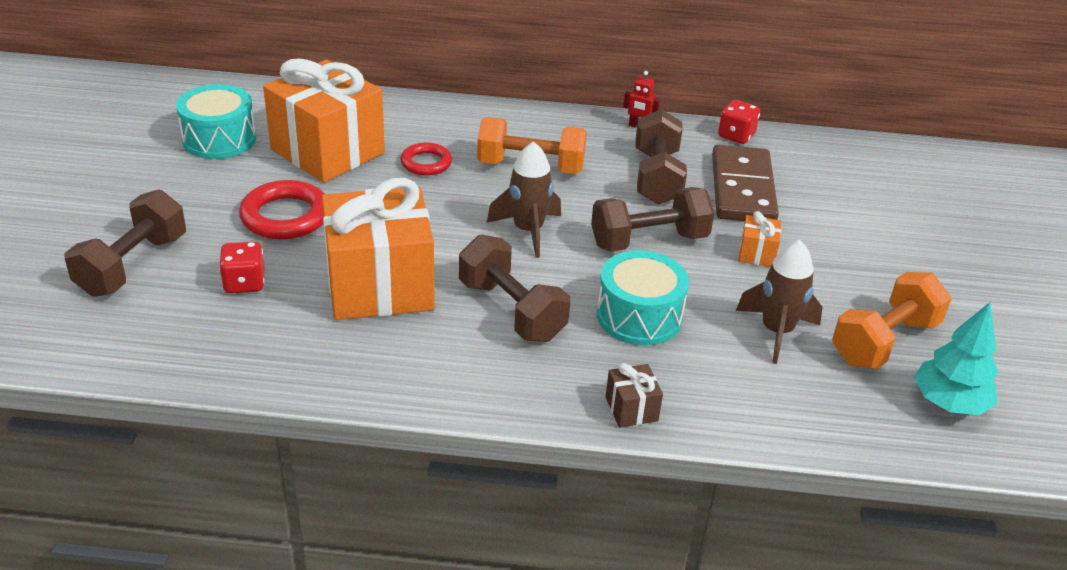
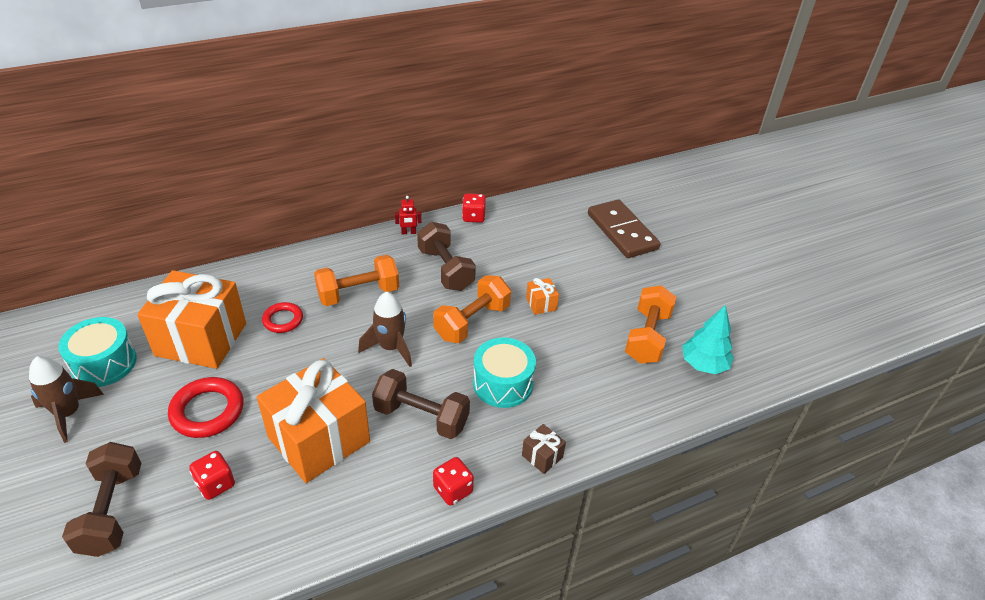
camera: 30 degrees left, 5 degrees up
brown dumbbell [591,187,715,252] -> orange dumbbell [433,275,511,343]
brown domino [712,145,779,221] -> brown domino moved to [588,199,660,258]
brown rocket [736,240,822,364] -> brown rocket moved to [29,356,104,443]
none -> red dice [433,457,474,506]

